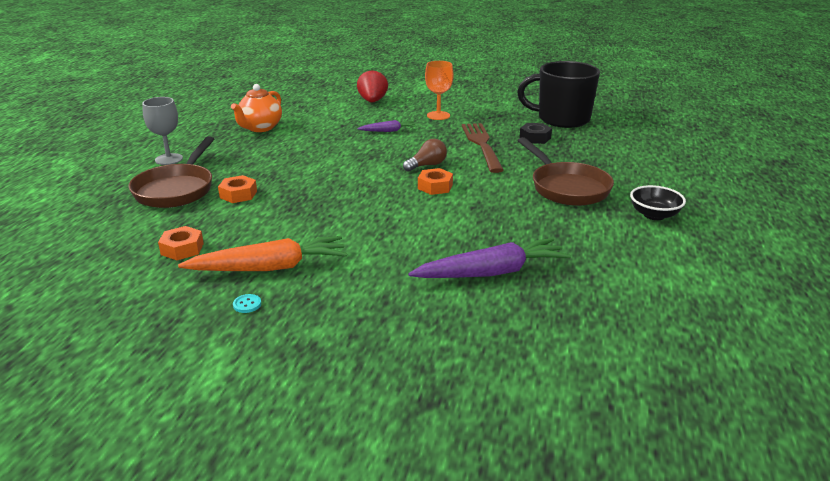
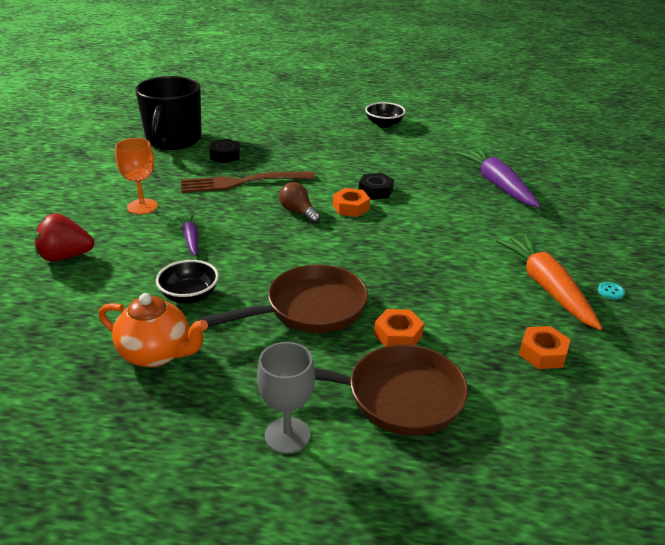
camera: 95 degrees left, 5 degrees up
brown pan [517,137,614,206] -> brown pan moved to [198,264,368,333]
none -> black bowl [156,260,219,304]
none -> black nut [359,173,394,200]

